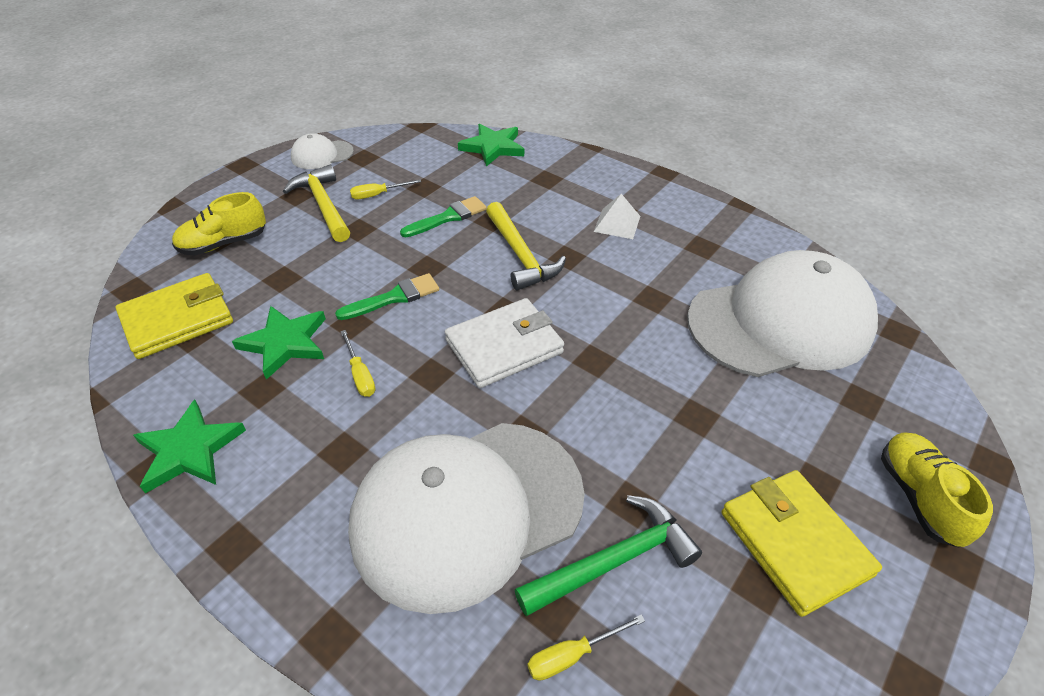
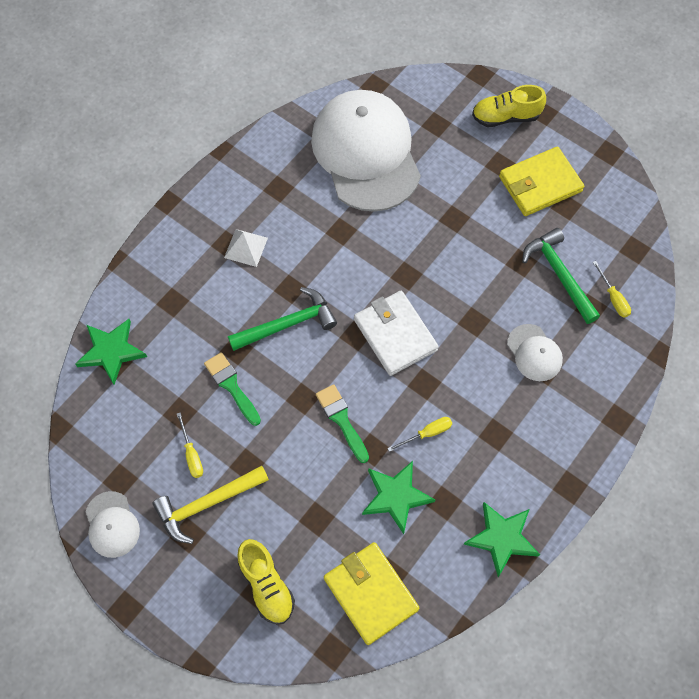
camera: 90 degrees left, 20 degrees up
white cap [348,423,585,614] -> white cap [507,324,563,381], size x0.43
yellow hammer [486,202,566,290] -> green hammer [228,287,337,351]

